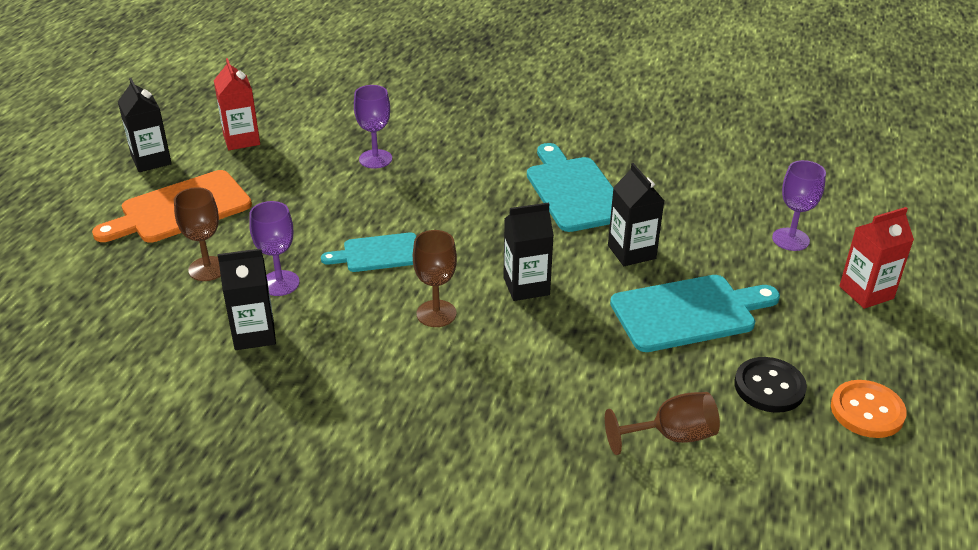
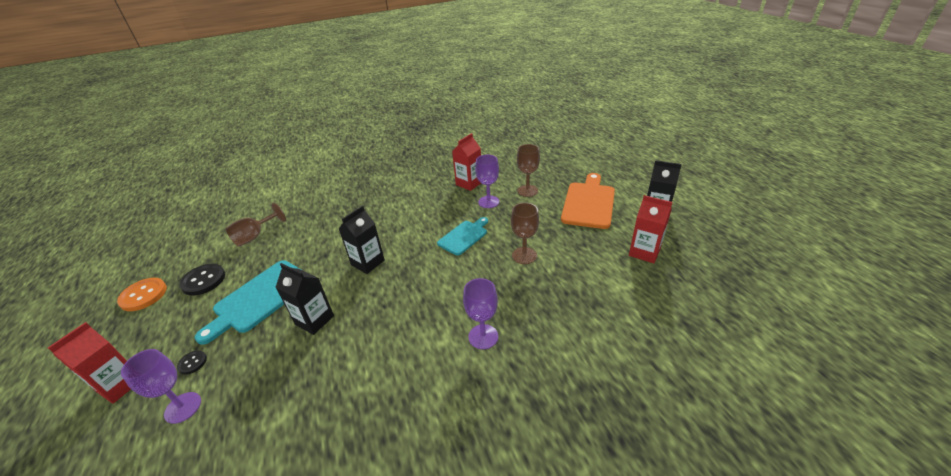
camera: 145 degrees right, 0 degrees up
black carton [218,249,276,350] -> red carton [452,133,481,191]
purple goblet [354,85,392,168] -> purple goblet moved to [463,278,498,349]
brown goblet [413,230,457,327] -> brown goblet moved to [511,203,539,264]
turquoise cutting board [527,143,613,232] -> none
none -> black button [177,350,207,375]

